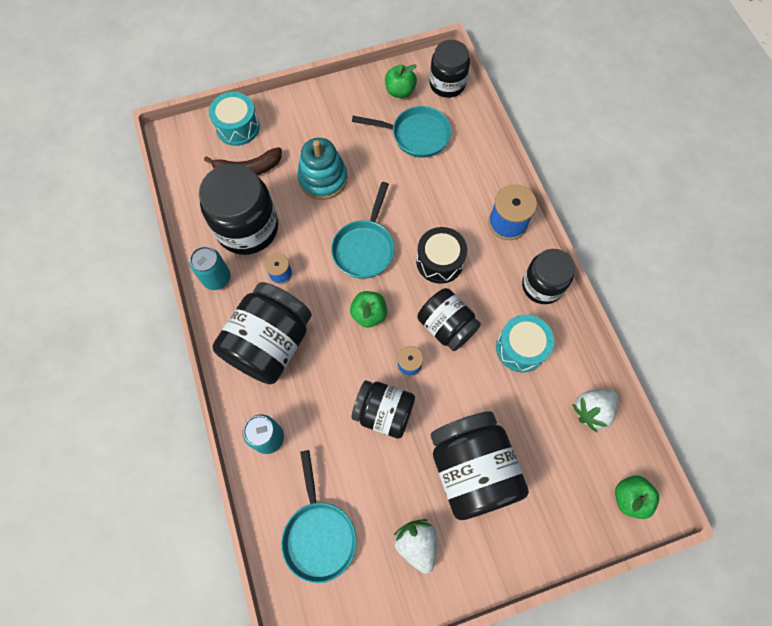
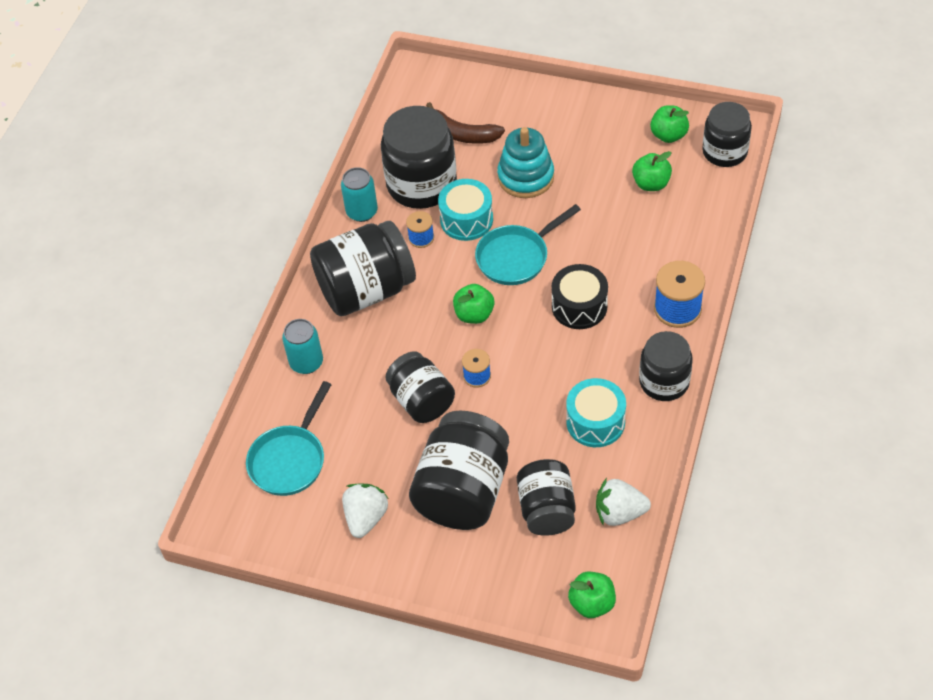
camera: 40 degrees right, 15 degrees down
turquoise drum [209,92,260,146] -> turquoise drum moved to [438,179,493,241]
turquoise pan [352,106,451,158] -> green apple [632,151,672,191]
black jar [417,288,481,351] -> black jar moved to [517,459,576,536]

